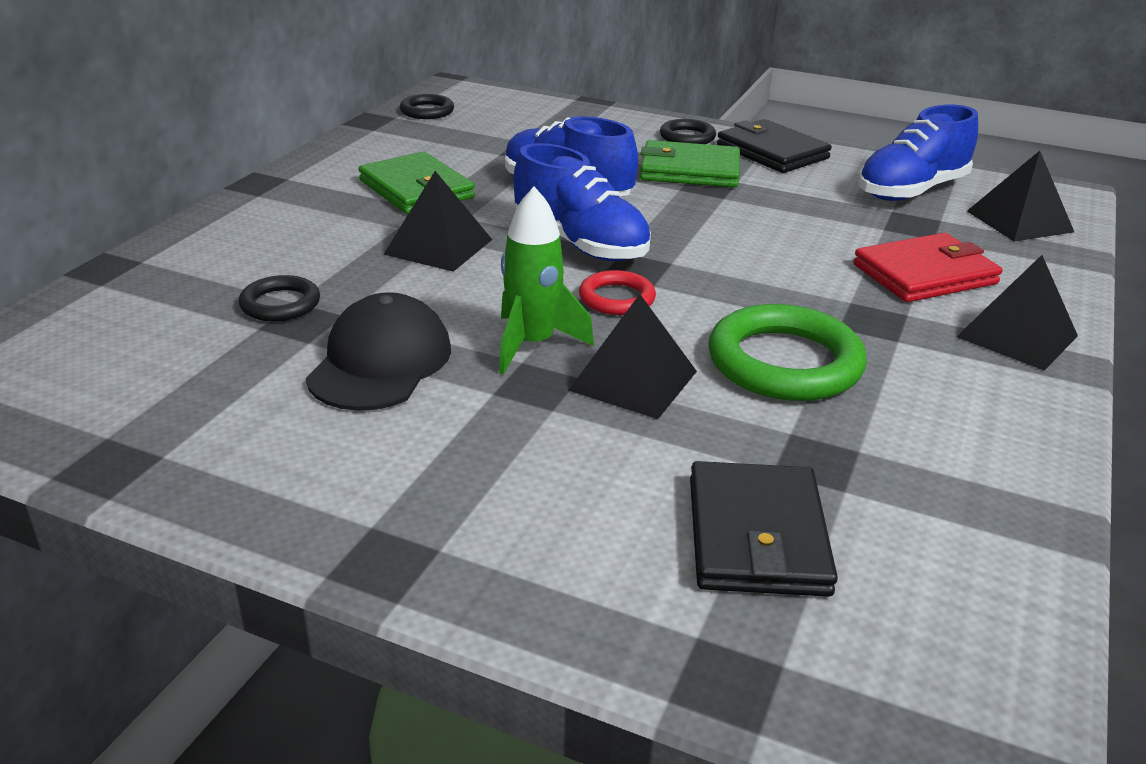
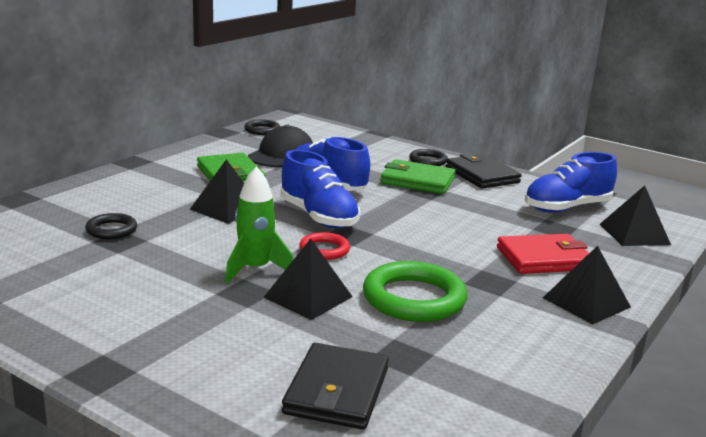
camera: 10 degrees right, 10 degrees down
black cap [306,292,451,411] -> black cap moved to [248,125,313,167]

